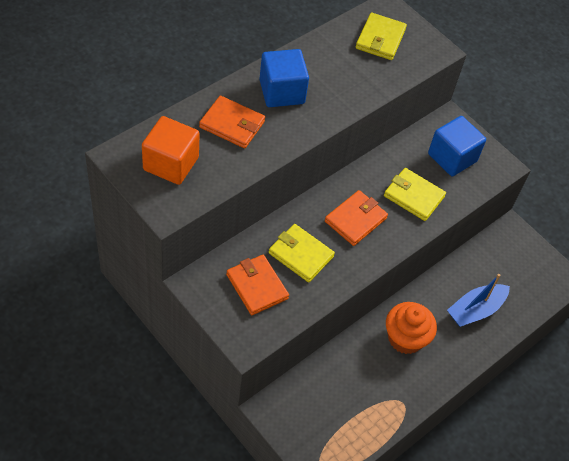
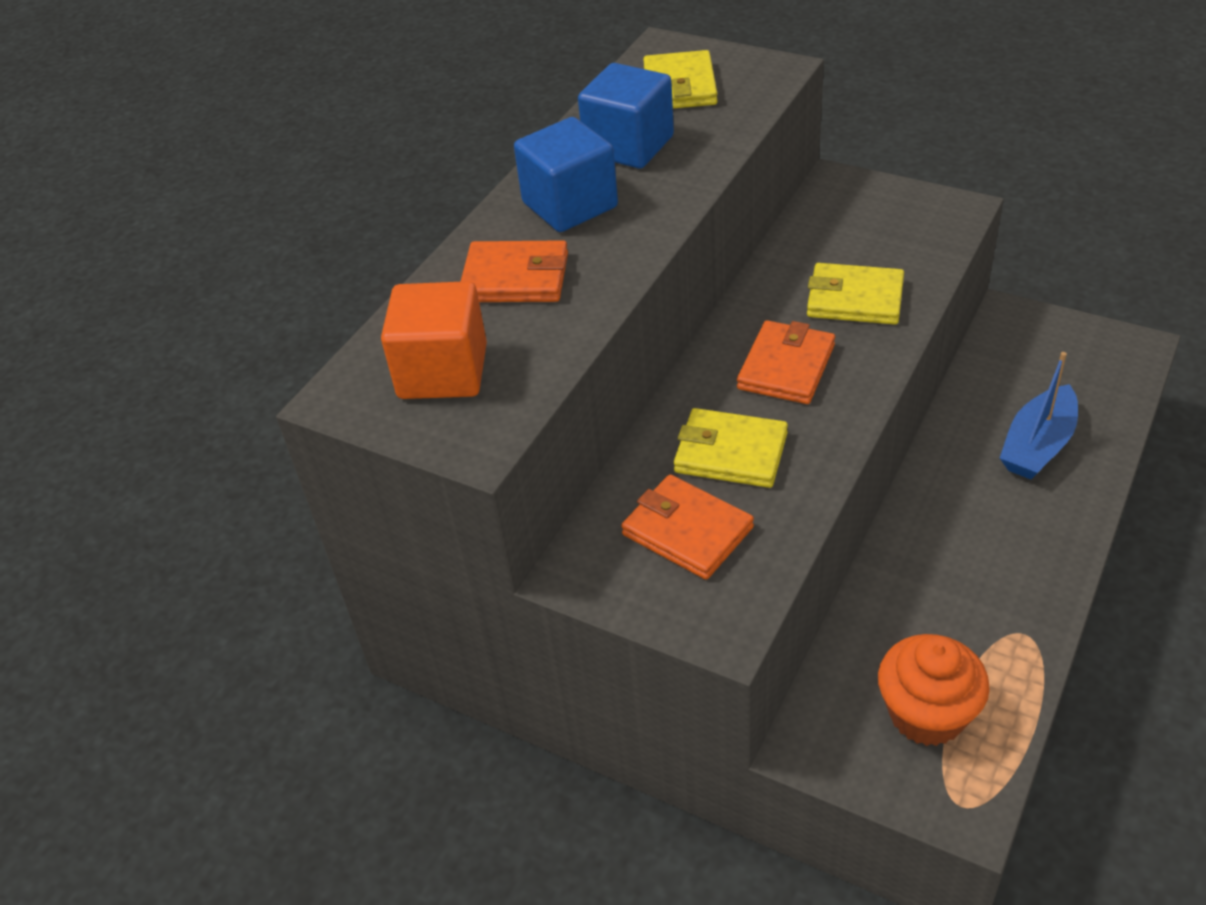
camera: 10 degrees left, 10 degrees down
orange cupcake [386,302,437,354] -> orange cupcake moved to [878,634,990,746]
blue cube [428,116,486,176] -> blue cube moved to [578,63,674,169]

